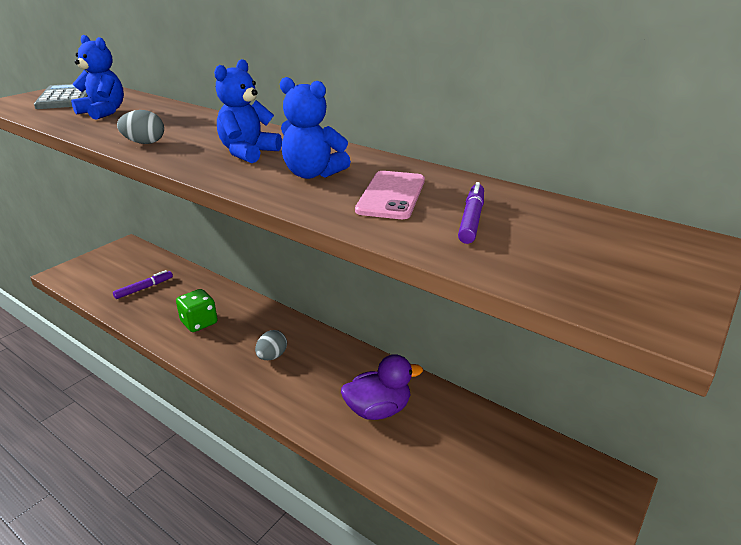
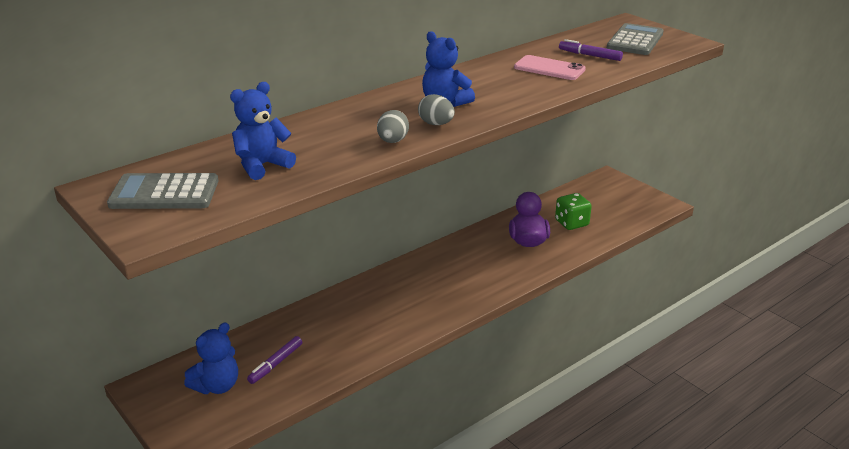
camera: 75 degrees left, 0 degrees up
purple marker [113,270,173,299] -> purple marker turned 120 degrees counterclockwise [247,336,302,384]
green dice [176,289,217,332] -> green dice moved to [555,193,592,230]
grey egg [255,330,287,360] -> grey egg moved to [418,94,455,125]
blue teddy bear [280,77,351,179] -> blue teddy bear moved to [184,322,238,394]
none -> grey calculator [607,23,664,55]

